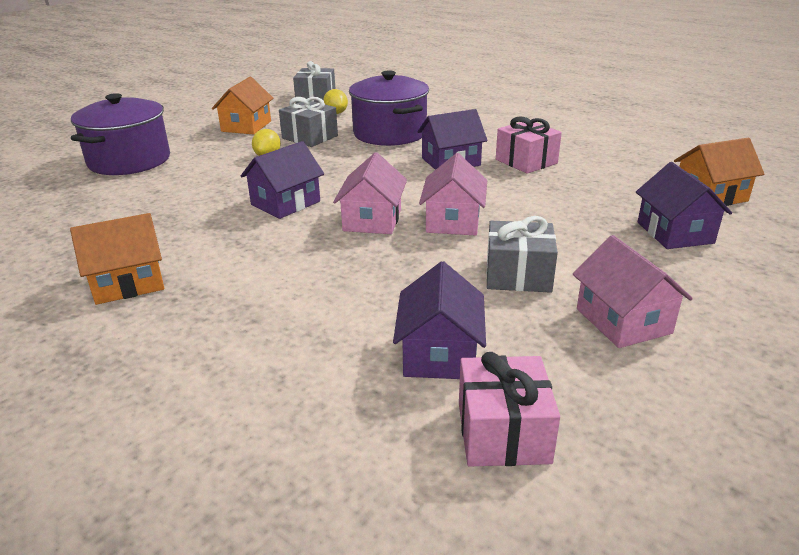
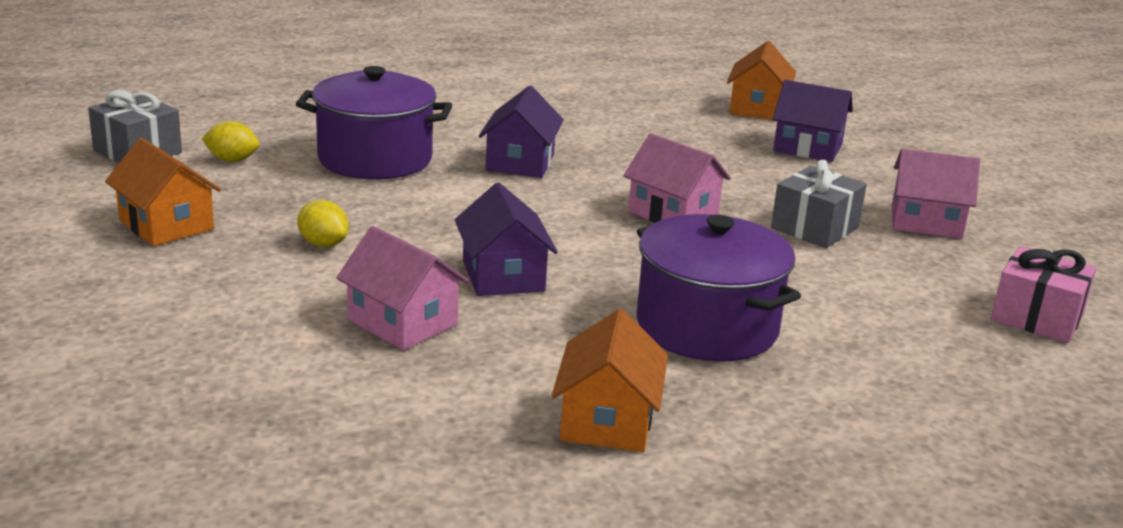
camera: 60 degrees left, 5 degrees down
purple pot [71,93,170,175] -> purple pot moved to [637,214,801,362]
grey gift [279,97,338,147] -> none
pink house [333,152,407,234] -> pink house moved to [336,226,469,350]
purple house [393,261,486,379] -> none
pink gift [496,116,562,174] -> none

